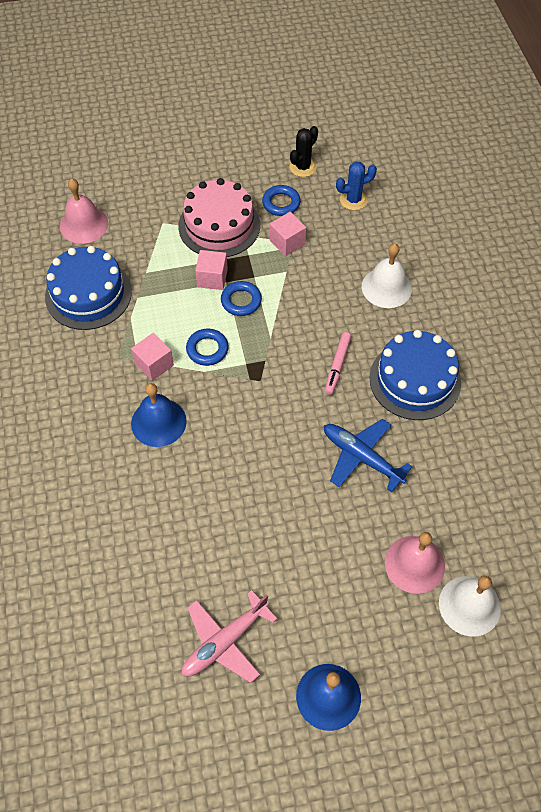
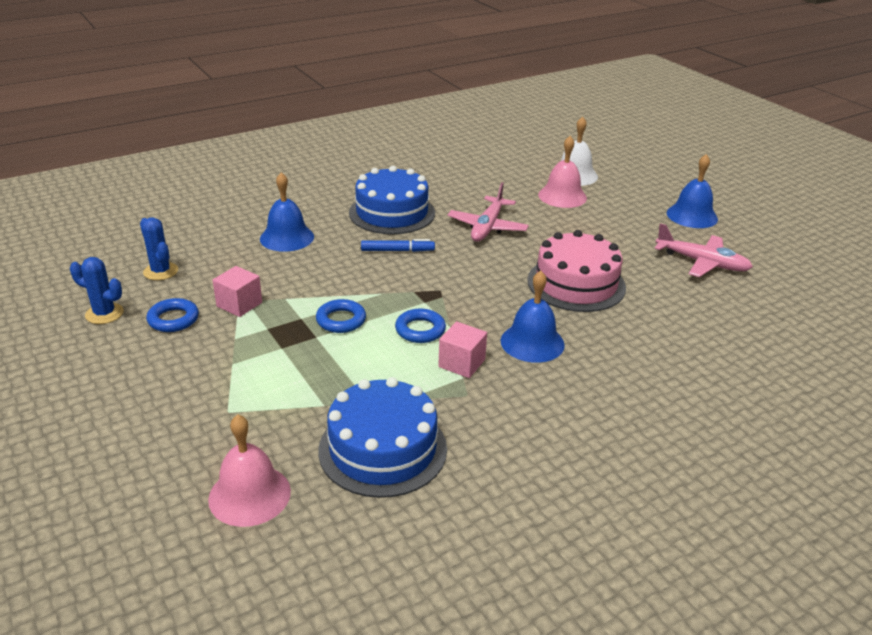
camera: 110 degrees left, 25 degrees down
pink cake [178,178,260,257] -> pink cake moved to [527,230,626,312]
pink cube [195,250,228,290] -> none
black cactus [290,126,318,177] -> blue cactus [70,257,124,324]
blue plane [324,419,412,493] -> pink plane [448,182,529,242]
pink marker [325,332,351,395] -> blue marker [361,239,435,252]
white bell [362,243,412,308] -> blue bell [260,172,314,252]

